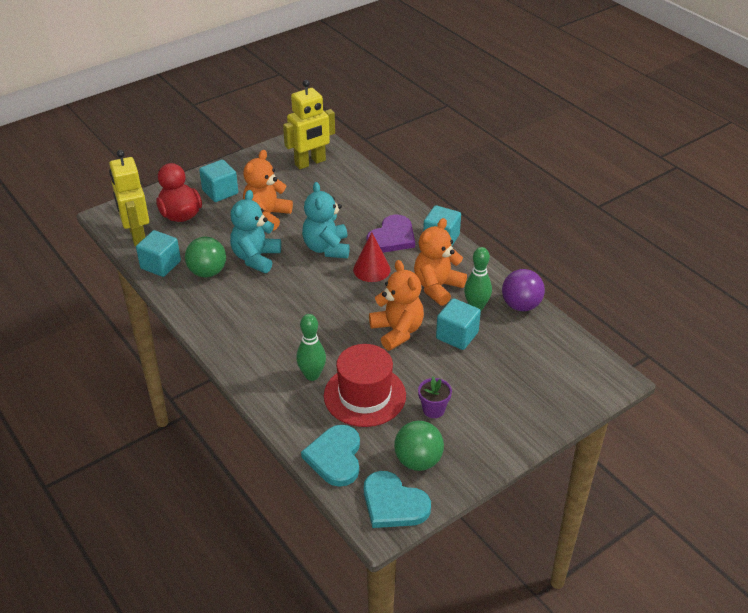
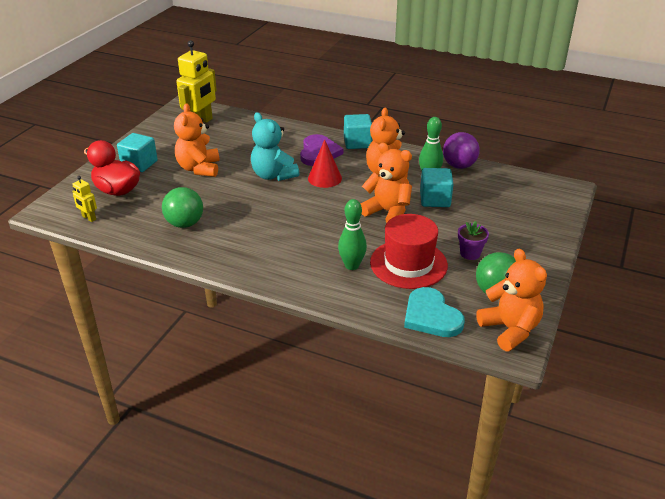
camera: 30 degrees left, 5 degrees down
yellow robot [109,150,149,246] -> yellow robot [72,176,97,222], size x0.47
turquoise cube [136,230,181,277] -> none
turquoise teddy bear [230,190,281,273] -> none
turquoise heart [364,471,431,528] -> orange teddy bear [476,249,547,351]

